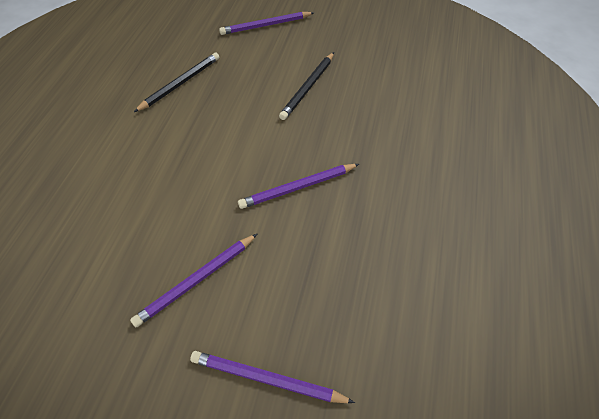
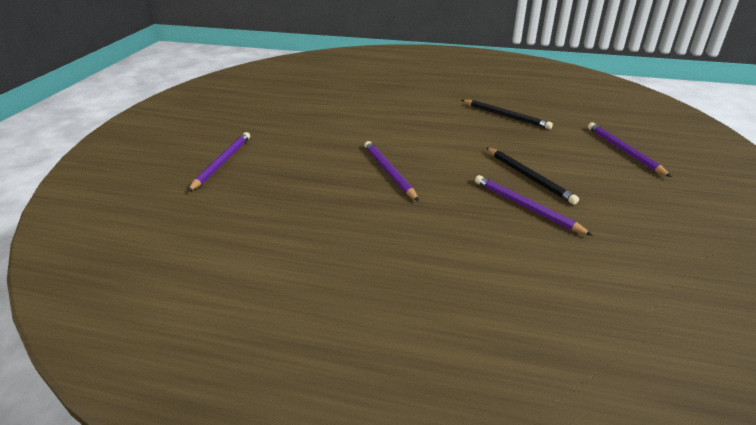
camera: 90 degrees right, 20 degrees down
purple pencil [130,234,257,327] -> purple pencil moved to [475,175,593,236]
black pencil [279,52,334,120] -> black pencil turned 150 degrees counterclockwise [486,147,579,205]

